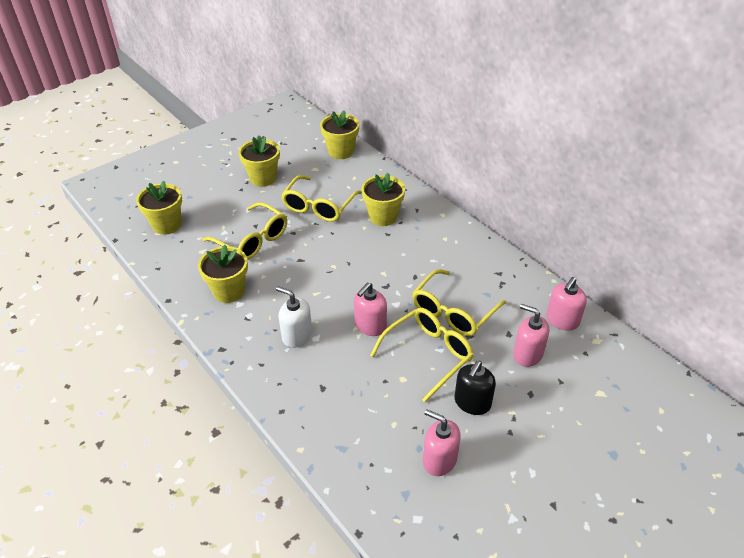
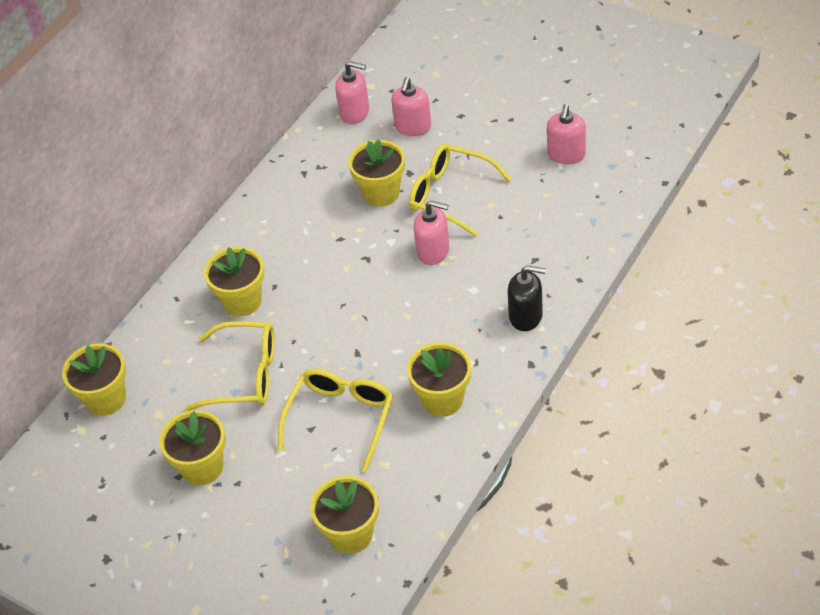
camera: 105 degrees left, 5 degrees up
white soap dispenser [276,286,312,348] -> none
yellow glasses [412,269,506,336] -> yellow flower pot [348,139,405,207]
black soap dispenser [455,361,496,415] -> black soap dispenser moved to [508,265,546,331]

